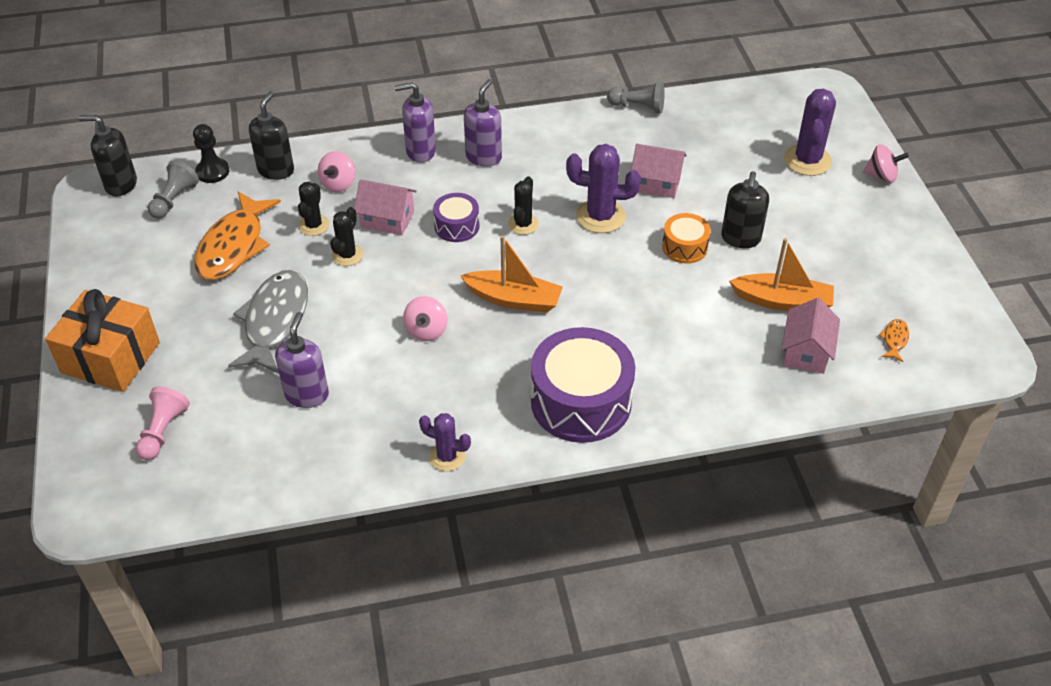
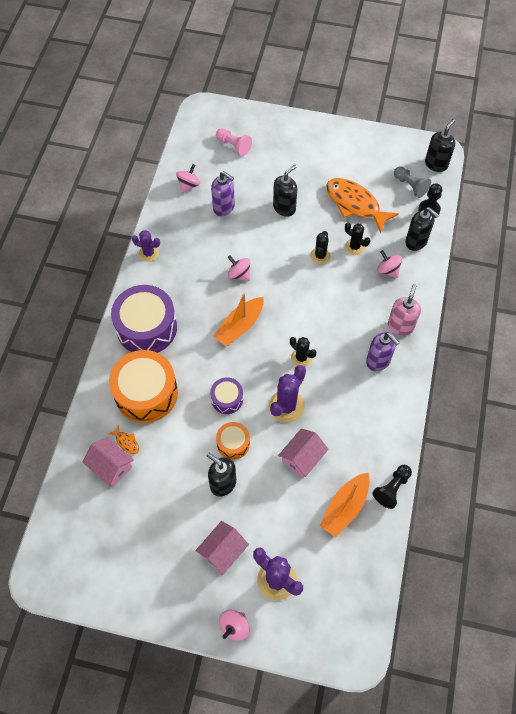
camera: 115 degrees right, 15 degrees up
orange gift [45,289,160,392] -> none
grey fish [228,270,308,374] -> black soap dispenser [273,165,297,217]
black cactus [330,207,363,266] -> black cactus turned 60 degrees clockwise [310,231,330,264]
pink house [354,179,417,235] -> pink house moved to [195,521,249,575]
purple soap dispenser [395,82,436,163] -> pink soap dispenser [388,284,421,335]
purple cactus [419,413,471,471] -> purple cactus turned 60 degrees clockwise [132,230,160,262]
purple drum [433,193,479,242] -> purple drum moved to [210,377,243,414]
grey pawn [607,81,665,113] -> black pawn [373,465,412,509]
orange boat [729,238,834,311] -> orange boat moved to [319,473,370,537]
orange fish [879,319,909,362] -> orange fish moved to [108,425,139,454]
none -> orange drum [109,350,178,423]
none -> pink spinning top [176,164,201,193]

